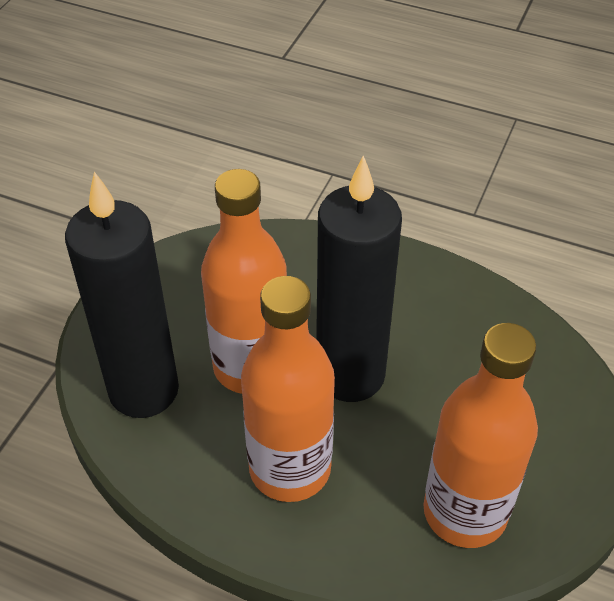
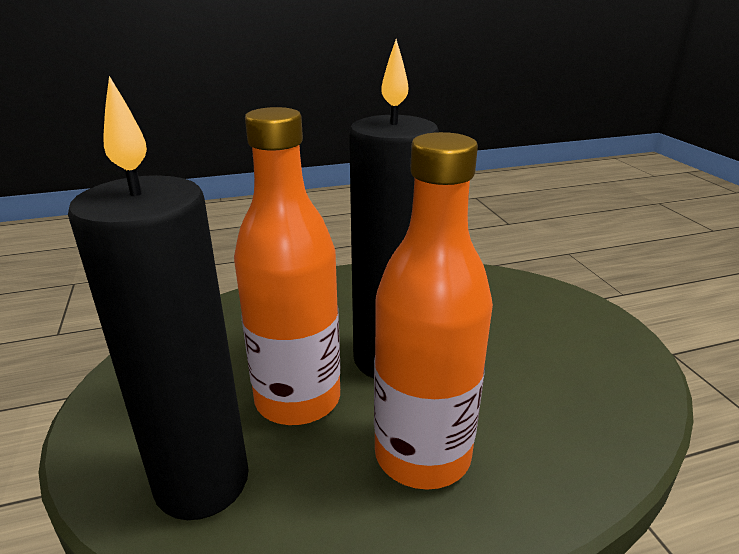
camera: 40 degrees left, 20 degrees down
orange bottle [423,323,538,548] -> none

